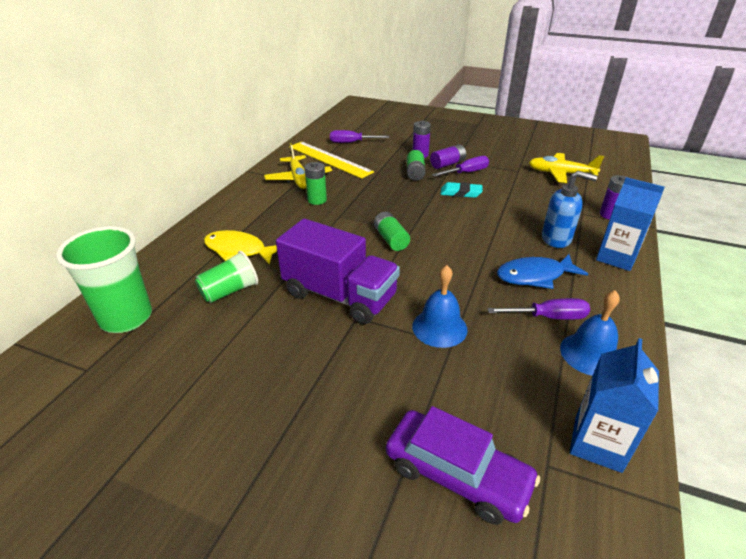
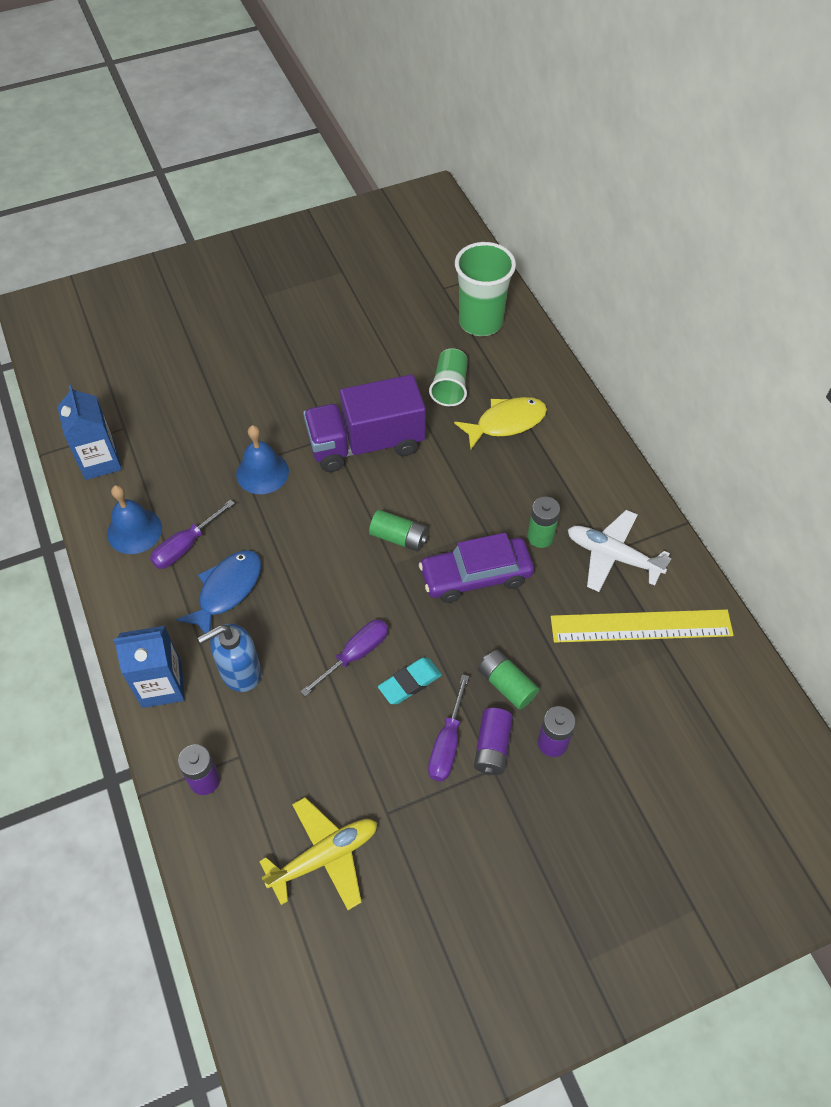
camera: 135 degrees right, 20 degrees up
yellow plane [264,143,332,189] -> white plane [568,510,672,592]
purple screwdriver [330,130,389,143] -> purple screwdriver moved to [300,619,389,696]
purple car [386,406,540,525] -> purple car moved to [419,533,534,603]

